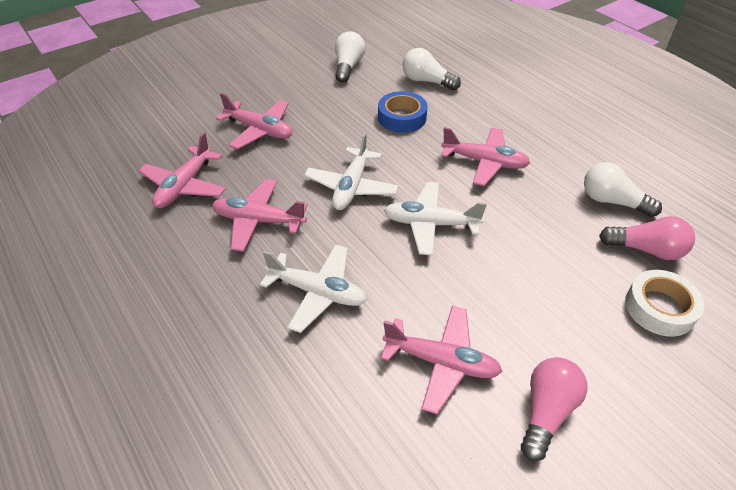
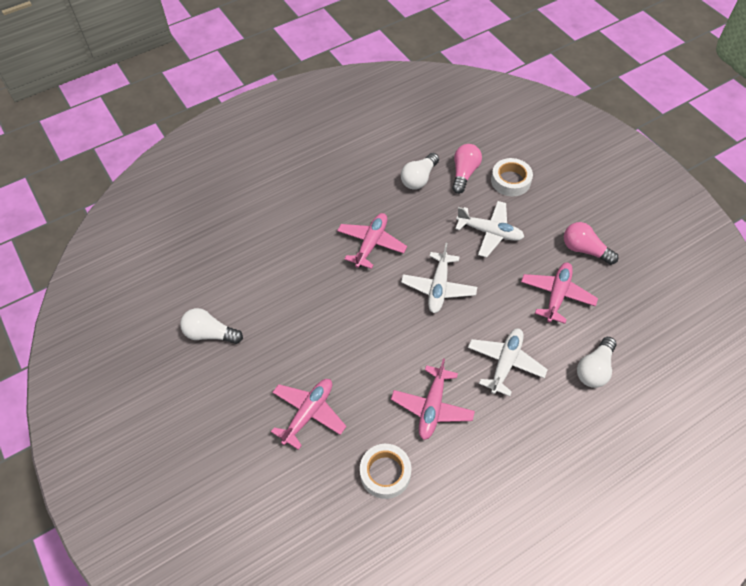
camera: 85 degrees left, 10 degrees up
pink plane [139,133,226,208] -> white tape [360,444,411,499]
white plane [304,133,399,210] -> white plane moved to [455,201,524,258]
blue tape [378,91,428,133] -> none
white light bulb [402,48,461,90] -> white light bulb moved to [577,337,617,388]

